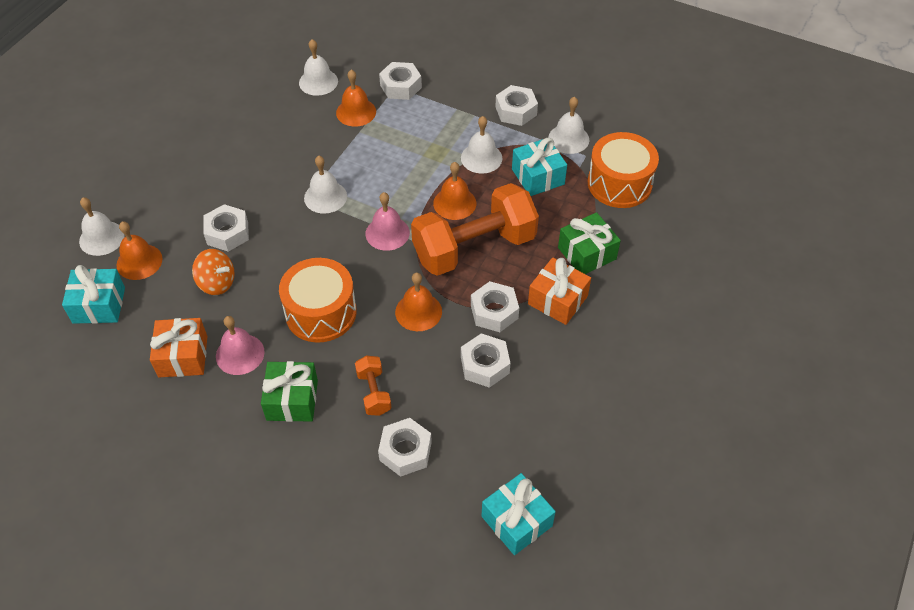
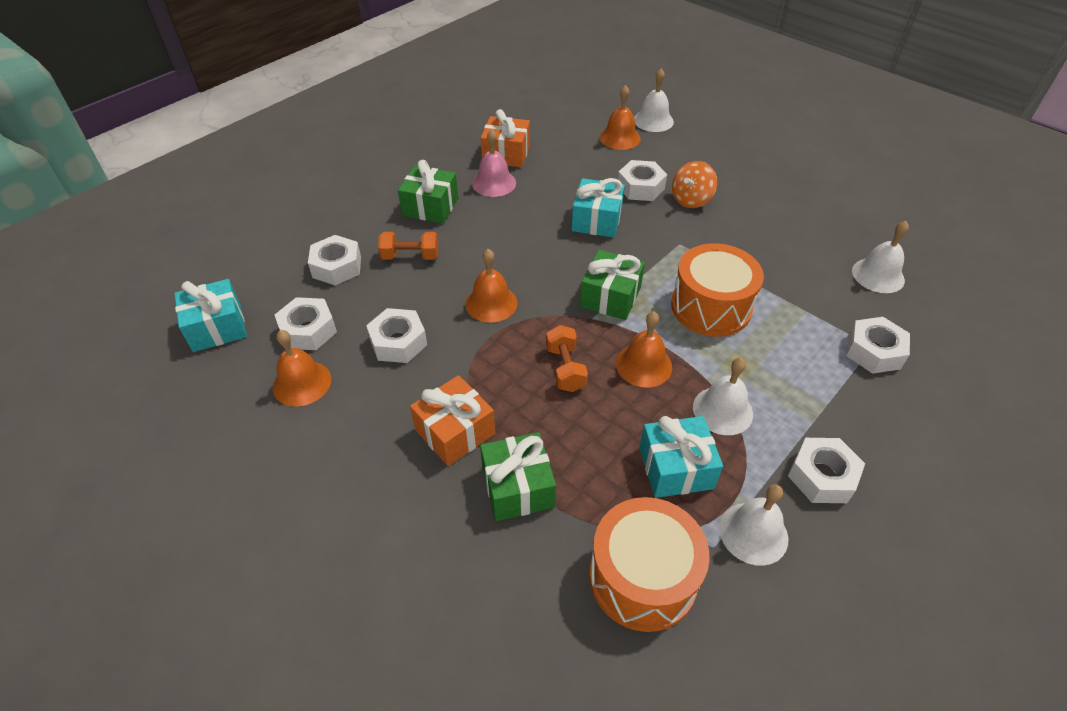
camera: 105 degrees right, 5 degrees down
turquoise gift [62,265,125,324] -> turquoise gift moved to [572,178,625,238]
orange spinning top [192,249,235,295] -> orange spinning top moved to [672,161,717,208]
orange drum [279,258,357,343] -> orange drum moved to [671,243,764,337]
white bell [304,156,347,214] -> none
orange bell [336,70,376,127] -> orange bell moved to [273,330,331,406]
pink bell [365,192,410,251] -> green gift [580,250,645,320]
orange dumbbell [411,183,539,276] -> orange dumbbell [546,325,588,392], size x0.44
white nut [471,281,519,332] -> white nut moved to [275,297,337,350]

